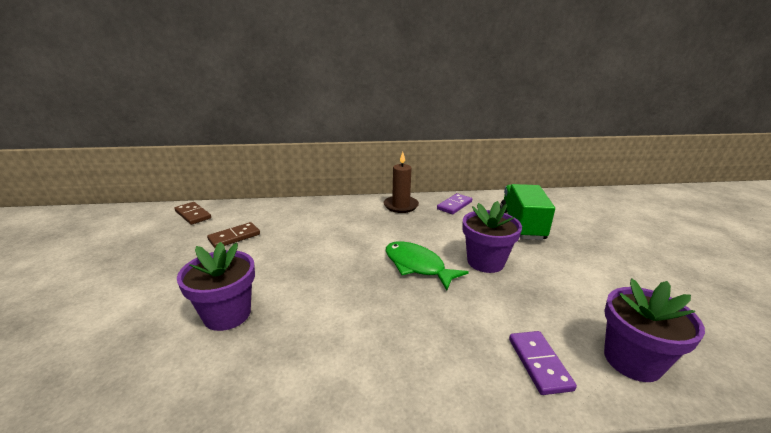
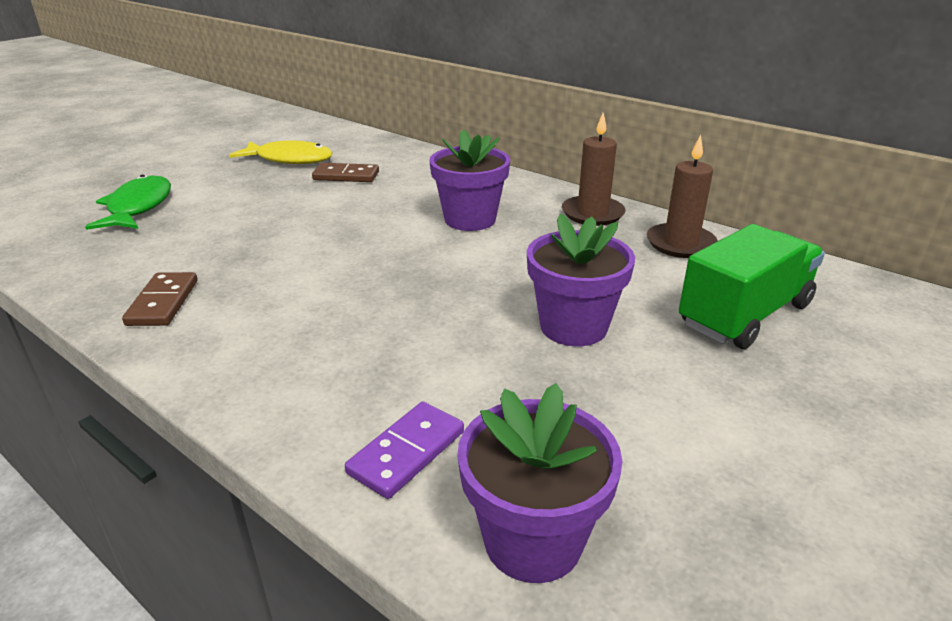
camera: 45 degrees right, 5 degrees up
brown domino [174,202,211,225] -> brown domino moved to [122,272,198,326]
purple flower pot [177,242,255,331] -> purple flower pot moved to [429,129,510,231]
green fish [386,241,469,290] -> green fish moved to [85,175,171,230]
purple domino [437,193,472,214] -> brown candle [647,135,718,258]
none -> yellow fish [229,140,333,164]

